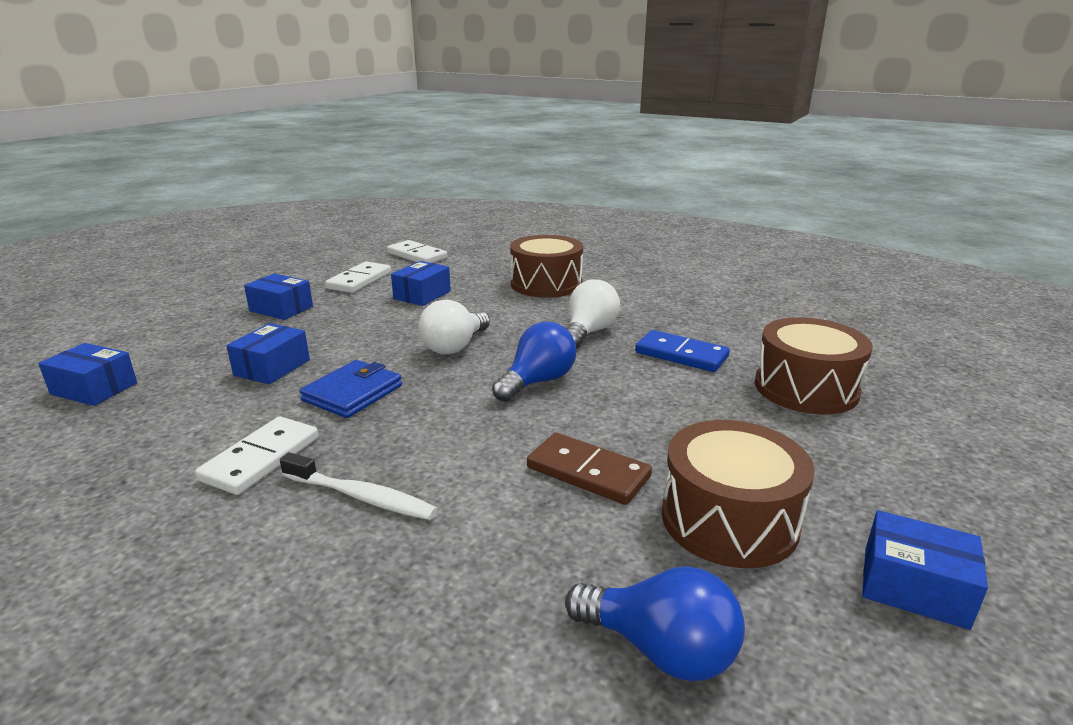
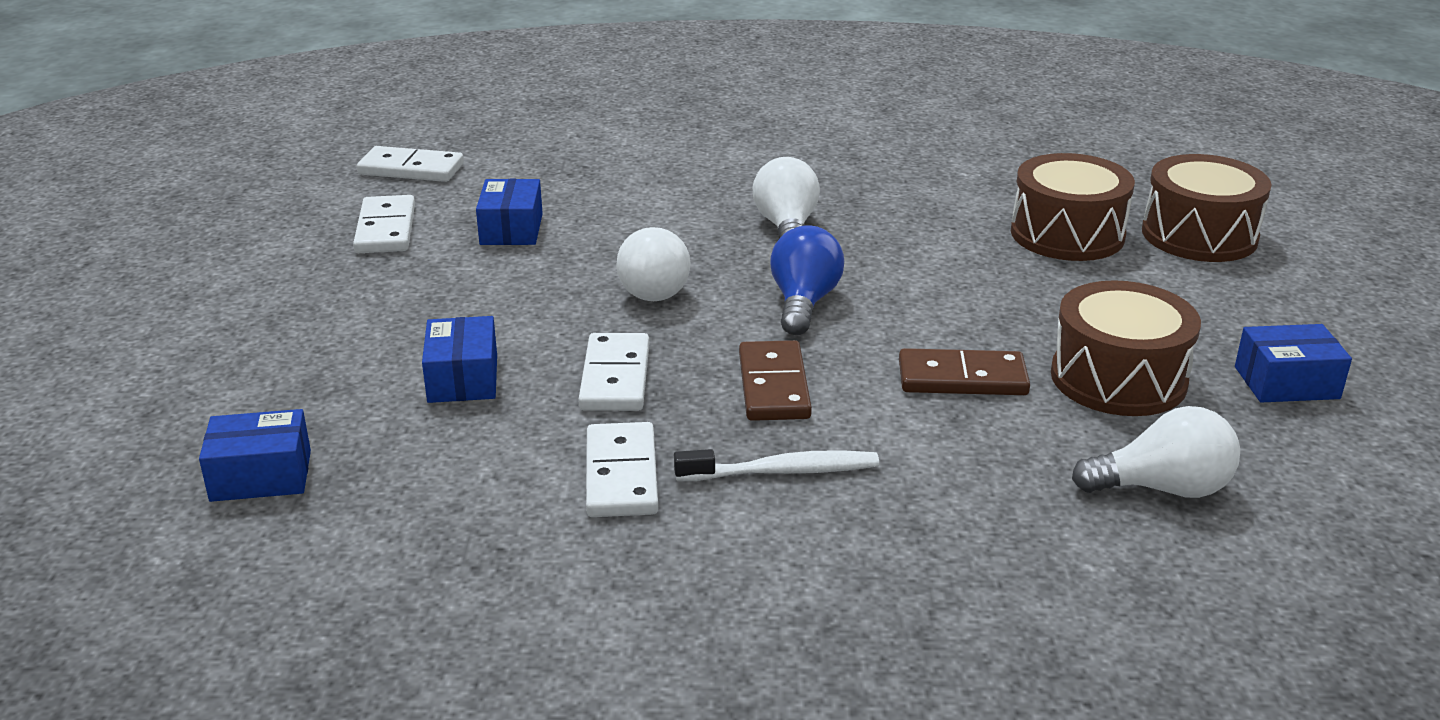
camera: 30 degrees left, 5 degrees up
blue box [244,273,313,320] -> none
blue wallet [300,360,402,418] -> white domino [578,333,649,411]
brown drum [510,235,583,298] -> brown drum moved to [1142,154,1272,262]
blue light bulb [565,566,745,681] -> white light bulb [1072,406,1240,498]
blue domino [635,330,730,372] -> none
none -> brown domino [739,340,812,421]

